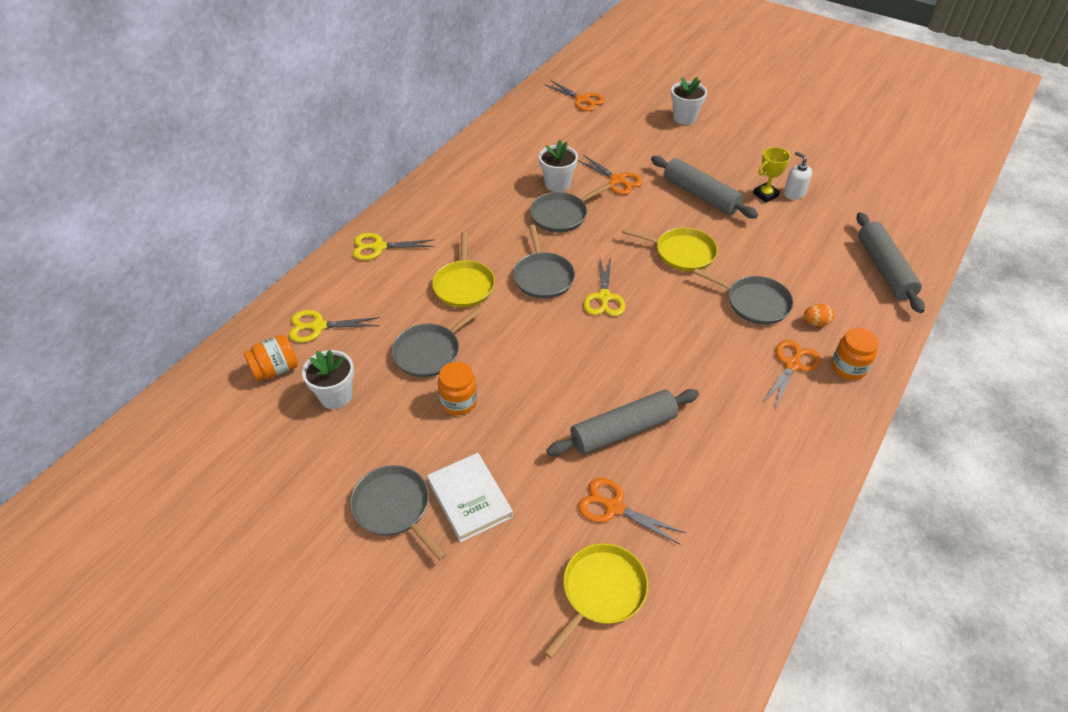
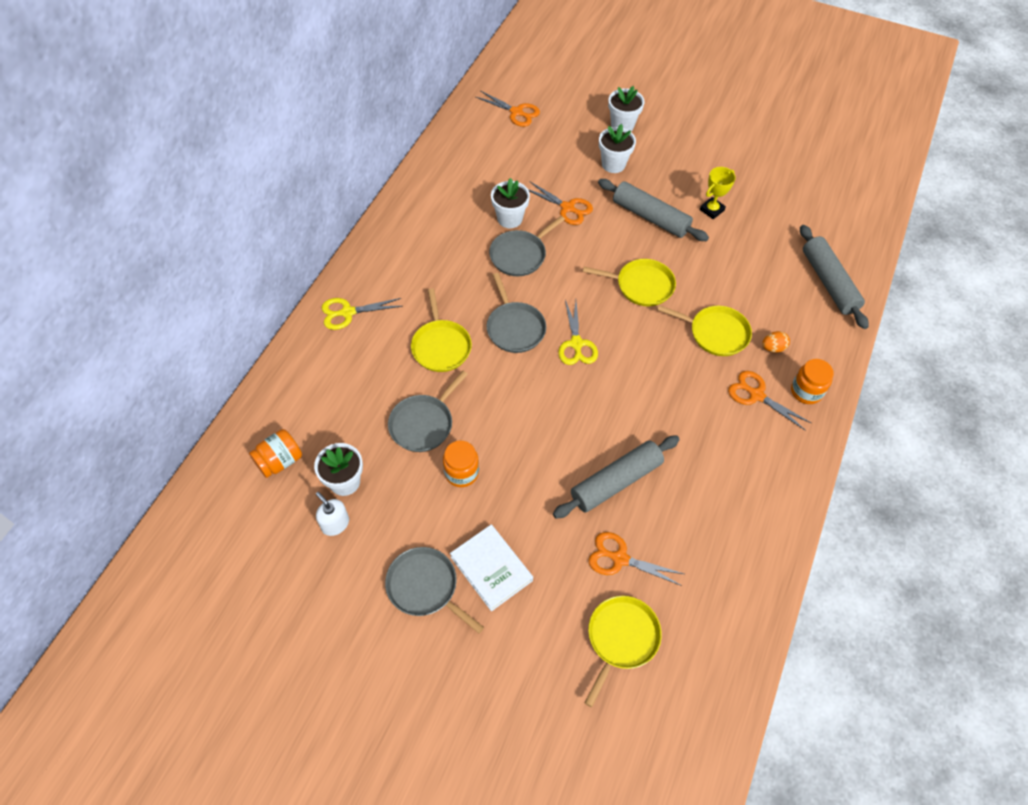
camera: 10 degrees left, 10 degrees up
yellow scissors [289,310,380,343] -> none
grey pan [694,268,794,325] -> yellow pan [657,305,752,356]
orange scissors [762,340,821,409] -> orange scissors turned 75 degrees counterclockwise [728,371,811,431]
white soap dispenser [784,152,812,200] -> white soap dispenser moved to [316,492,349,536]
none -> white flower pot [599,124,636,173]

